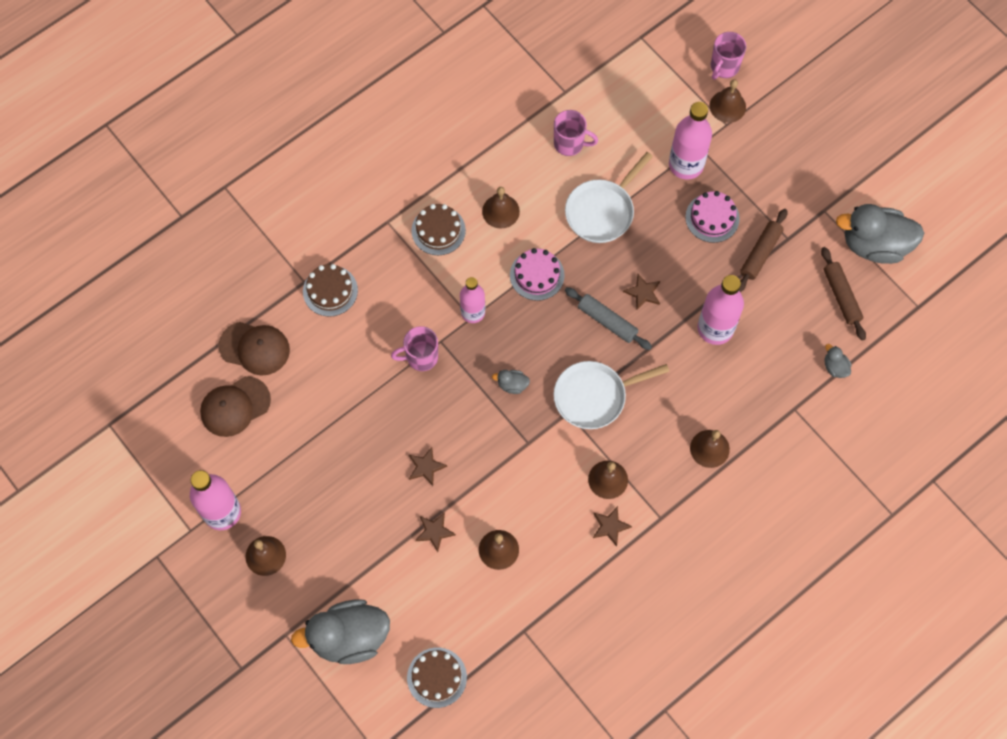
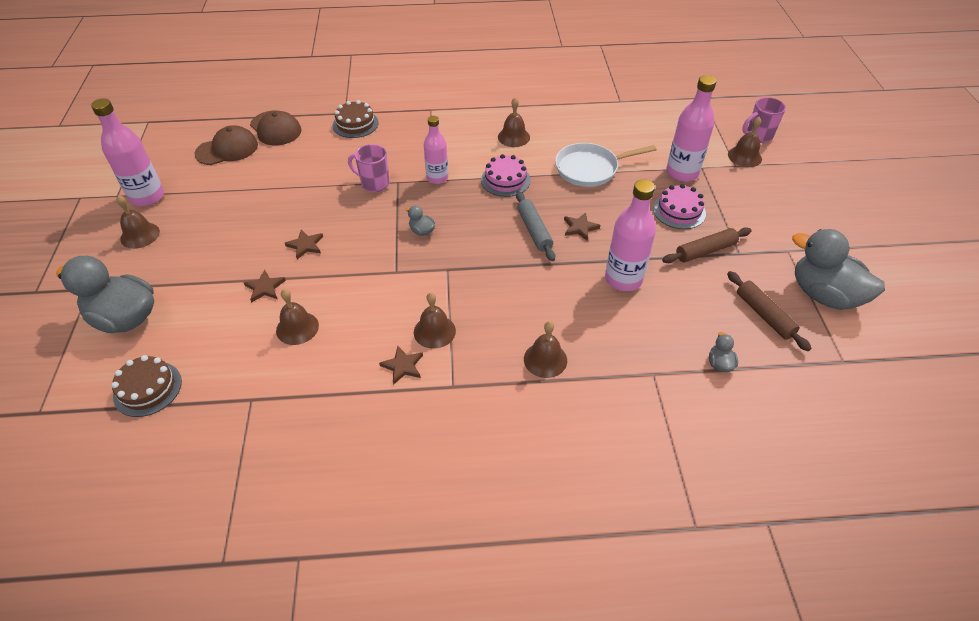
camera: 35 degrees right, 20 degrees down
brown cap [200,376,271,437] -> brown cap turned 150 degrees clockwise [195,125,258,165]
brown cake [411,204,466,255] -> none
pink mug [554,110,598,156] -> none
white pan [554,361,670,429] -> none
brown rolling pin [821,247,866,341] -> brown rolling pin turned 45 degrees counterclockwise [727,271,812,351]

